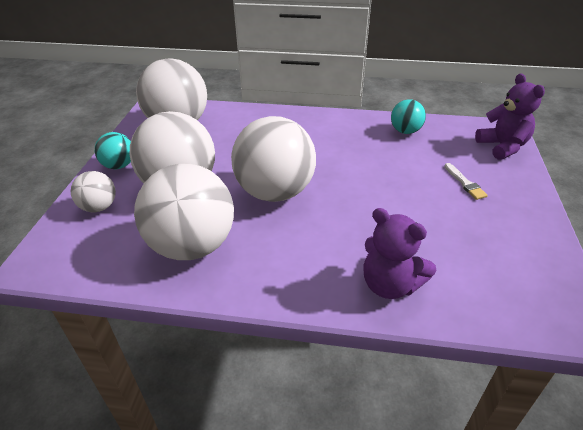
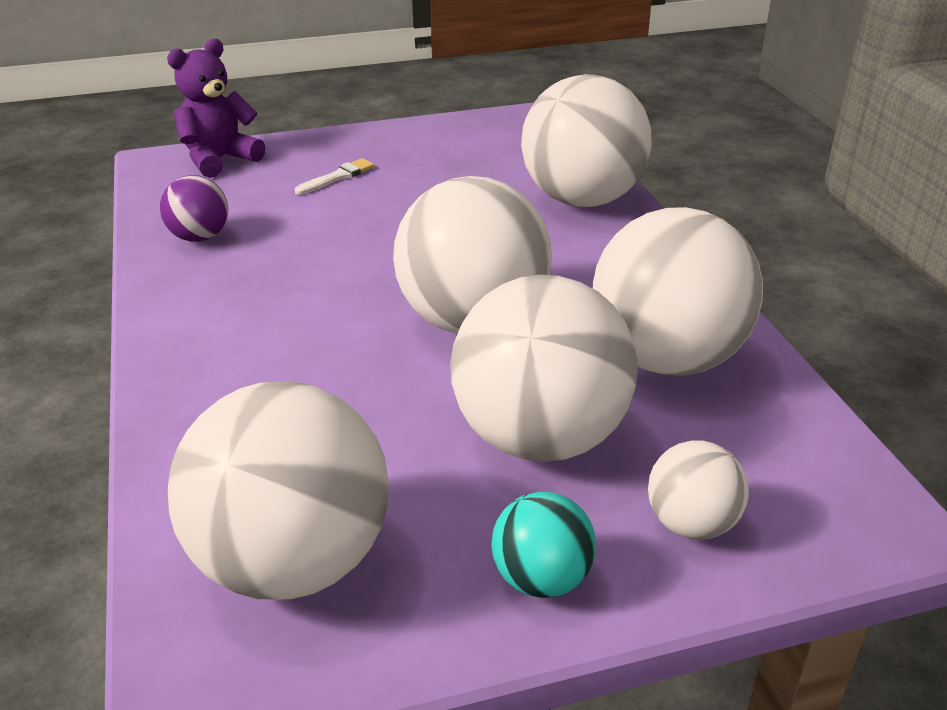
camera: 115 degrees left, 5 degrees down
purple teddy bear [364,208,436,299] -> white ball [521,74,652,207]
turquoise ball [391,99,426,134] -> purple ball [160,175,228,242]

